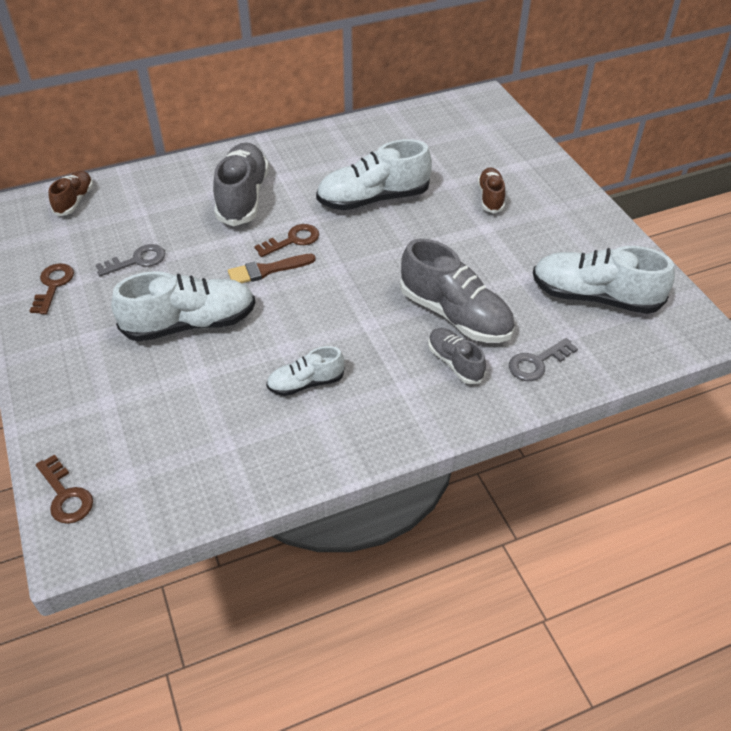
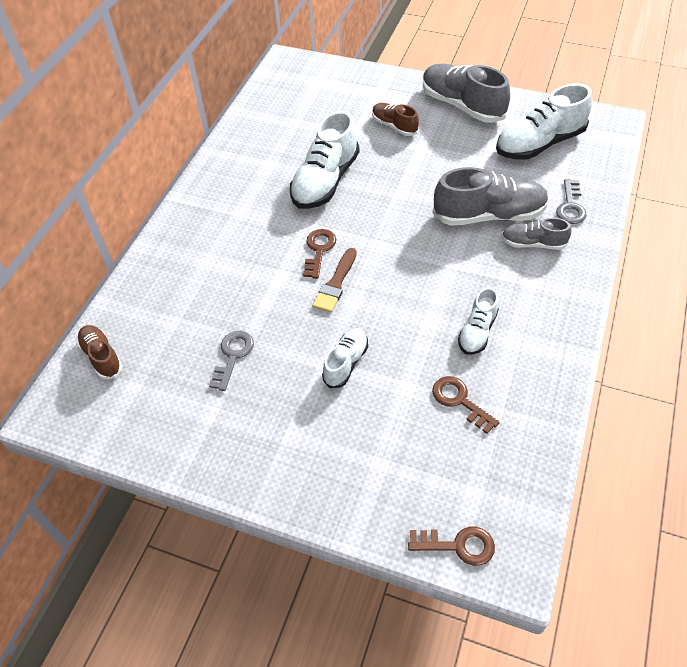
camera: 45 degrees left, 5 degrees up
brown key [30,263,74,314] -> brown key moved to [432,376,500,434]
white shoe [111,271,255,342] -> white shoe [322,328,368,388], size x0.55
grey shoe [213,142,269,226] -> grey shoe moved to [423,64,510,123]

